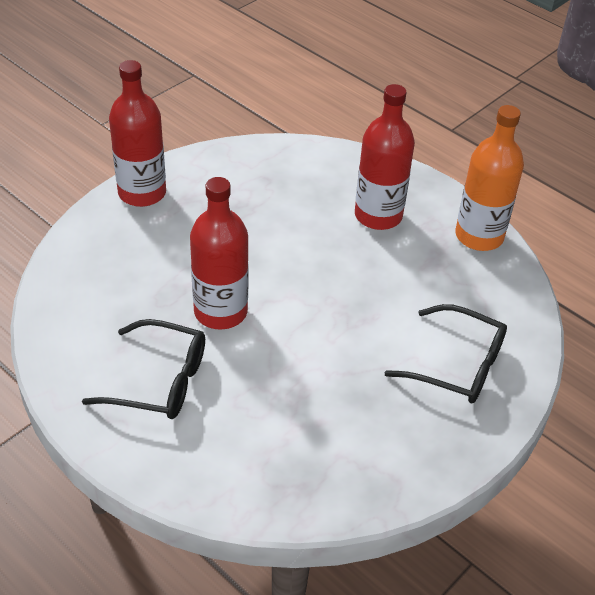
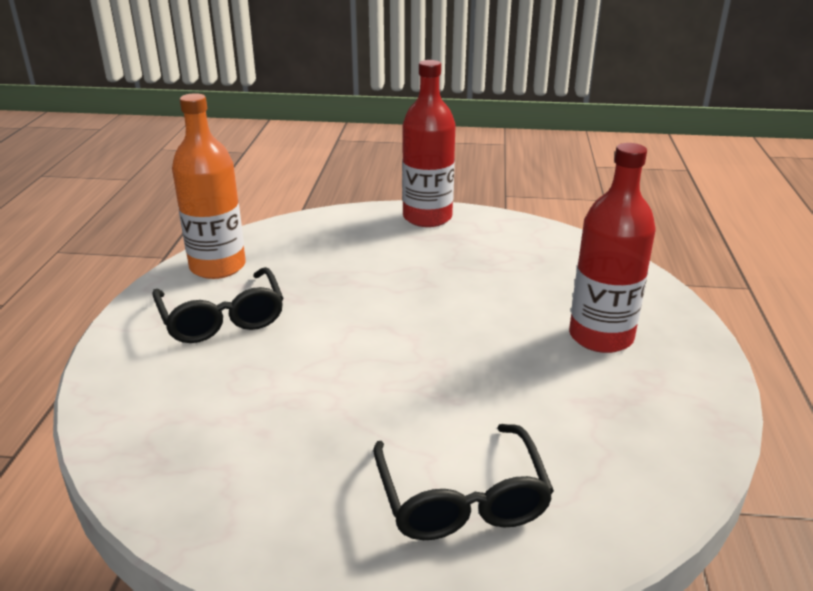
camera: 55 degrees right, 15 degrees down
red bottle [190,177,249,330] -> none
orange bottle [455,105,524,251] -> orange bottle moved to [172,93,246,279]

